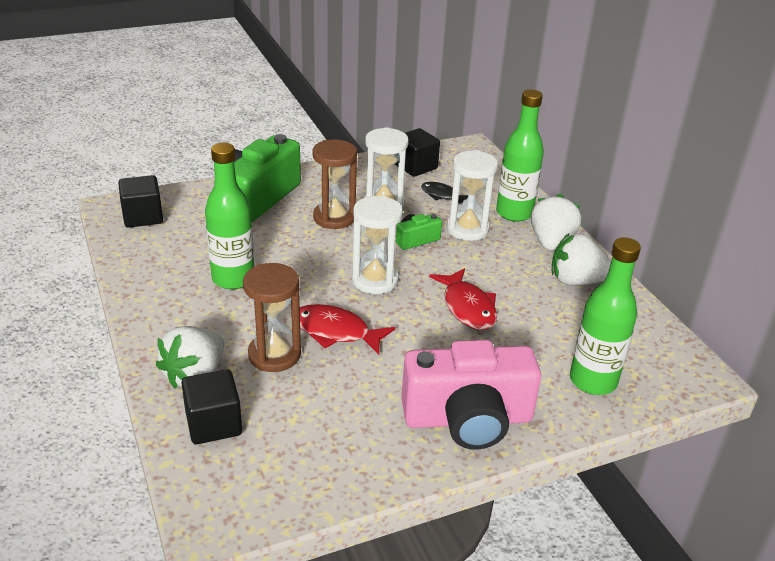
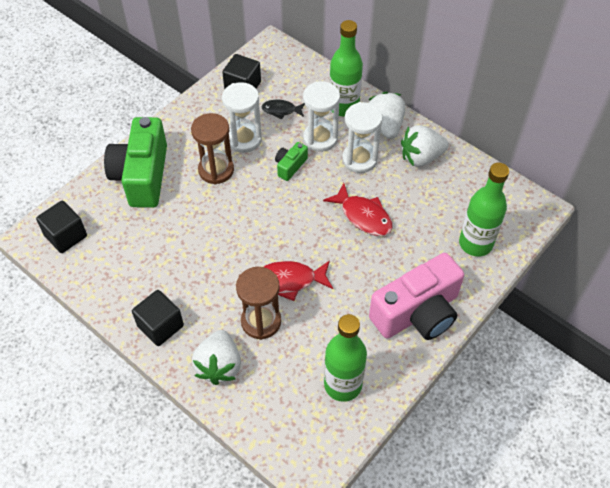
camera: 25 degrees left, 20 degrees up
black cube [181,369,242,444] -> black cube moved to [132,290,184,346]
green bottle [205,143,254,289] -> green bottle moved to [324,314,367,402]
white hourglass [352,196,403,294] -> white hourglass moved to [342,102,383,173]

